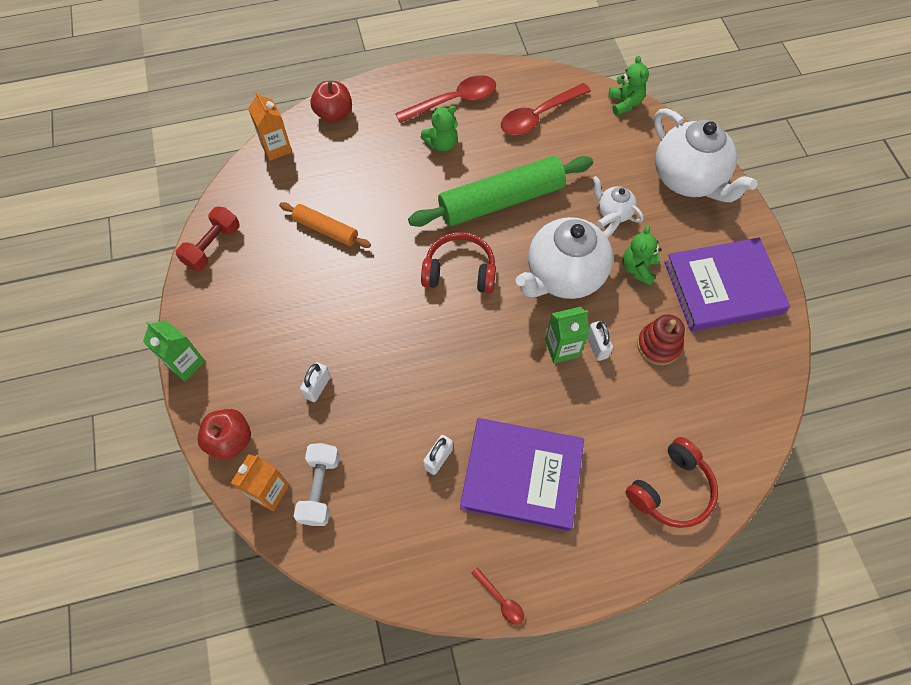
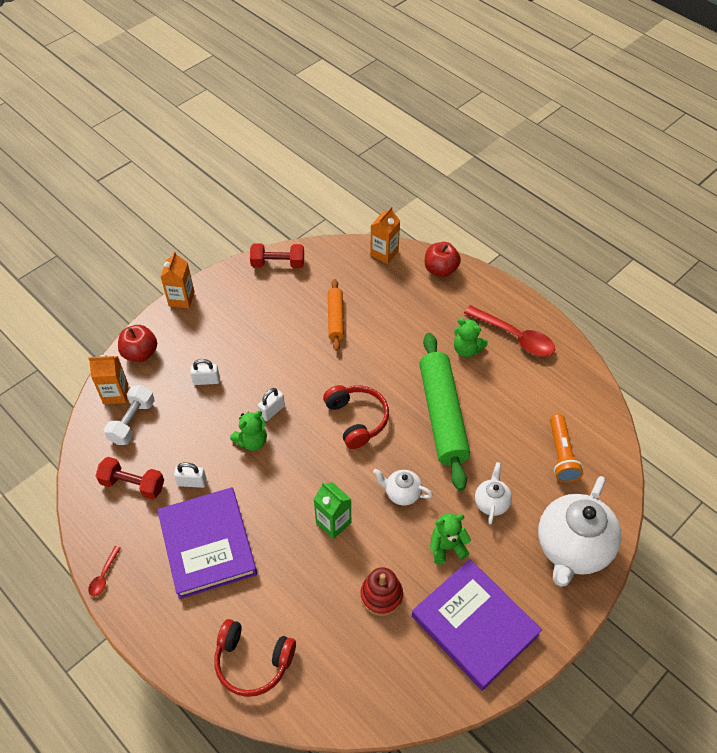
camera: 60 degrees right, 10 degrees down
green carton [143,320,205,381] -> orange carton [161,251,195,308]
white dumbbell [294,443,340,526] -> white dumbbell turned 45 degrees counterclockwise [104,385,155,445]
green rolling pin [408,156,593,227] -> green rolling pin turned 45 degrees clockwise [419,333,470,491]
red spoon [501,83,591,135] -> none
white teapot [516,213,621,299] -> white teapot [373,469,433,505], size x0.48
white padlock [587,321,613,361] -> white padlock moved to [258,388,285,421]
green teddy bear [608,56,649,115] -> green teddy bear moved to [230,411,267,451]
none -> red dumbbell [96,457,164,500]
none -> orange flashlight [550,414,583,483]

